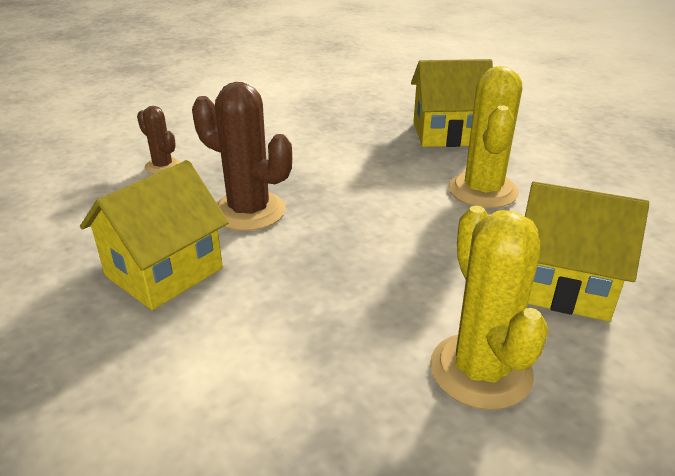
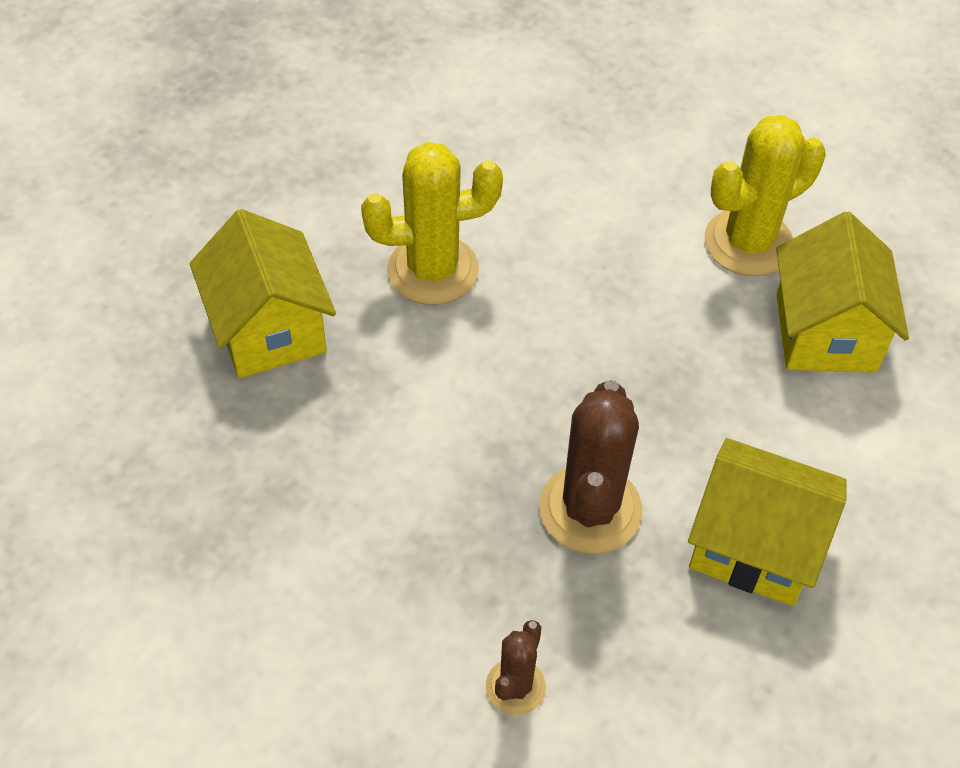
camera: 110 degrees left, 20 degrees up
yellow house [525,182,649,322] -> yellow house moved to [776,212,909,373]

